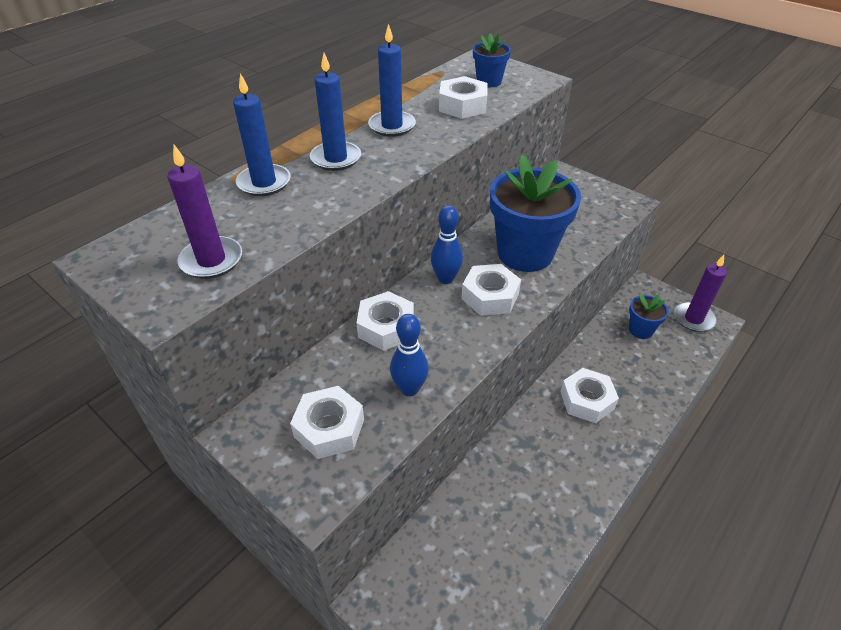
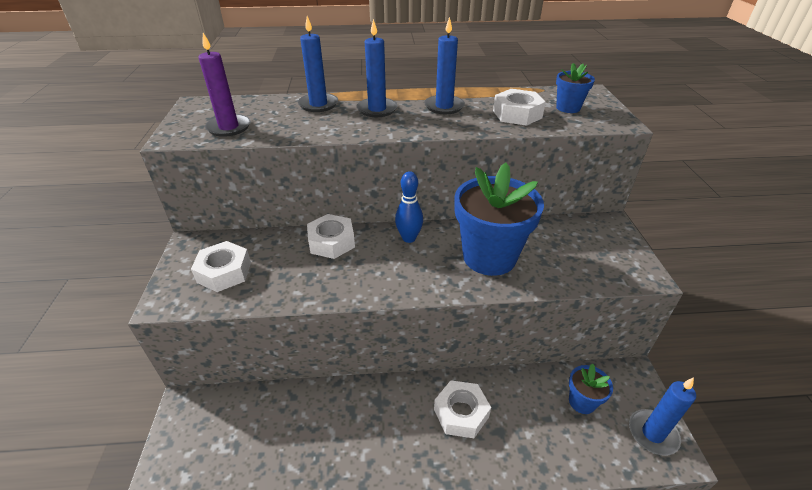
camera: 45 degrees right, 5 degrees down
blue bowling pin [390,314,429,396] -> none
white nut [461,264,521,316] -> none
purple candle [674,255,727,332] -> blue candle [629,377,696,456]

